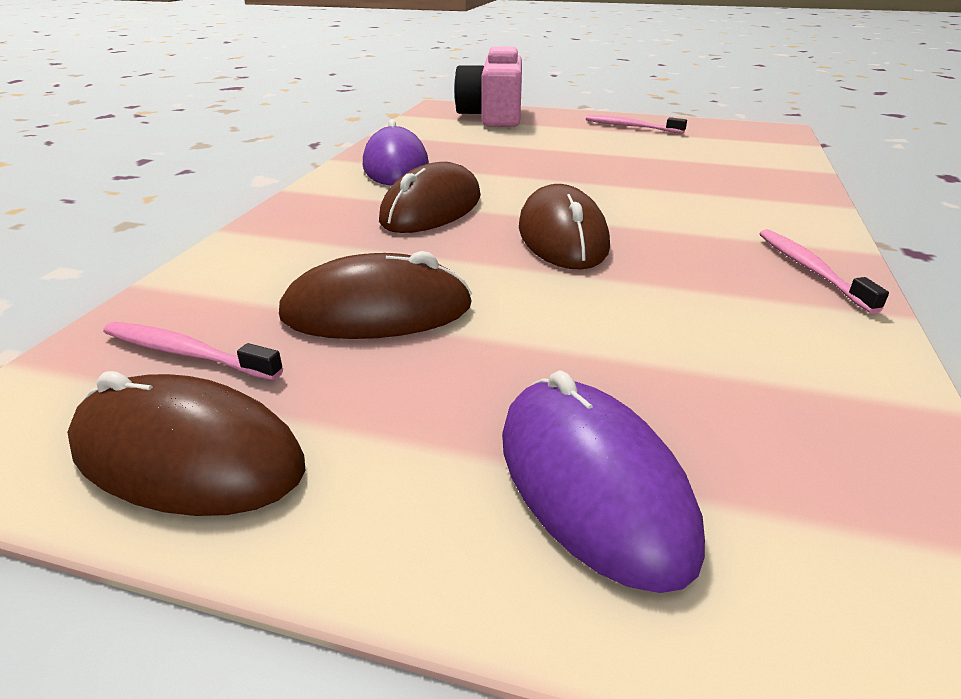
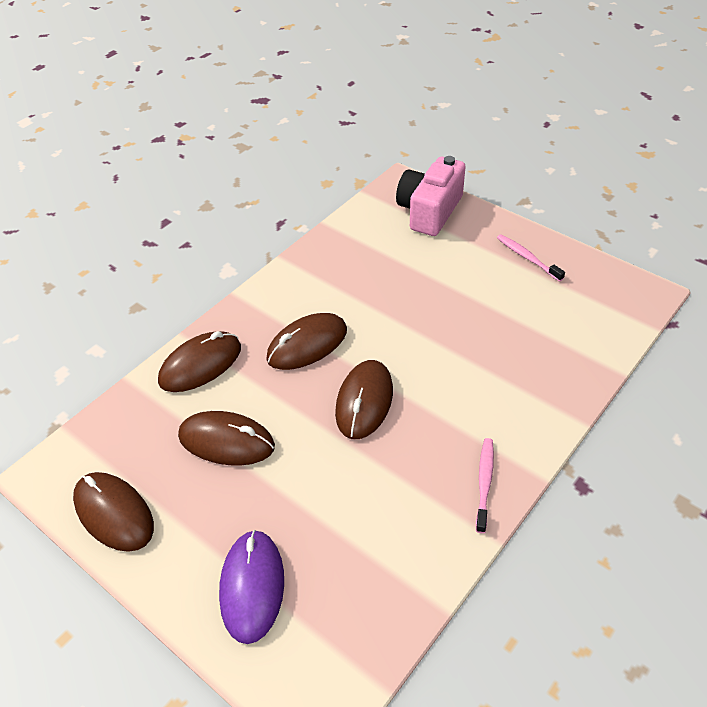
camera: 25 degrees right, 15 degrees up
pink toothbrush [103,322,283,380] -> none
purple mouse [363,119,429,186] -> none
none -> brown mouse [158,331,241,392]

